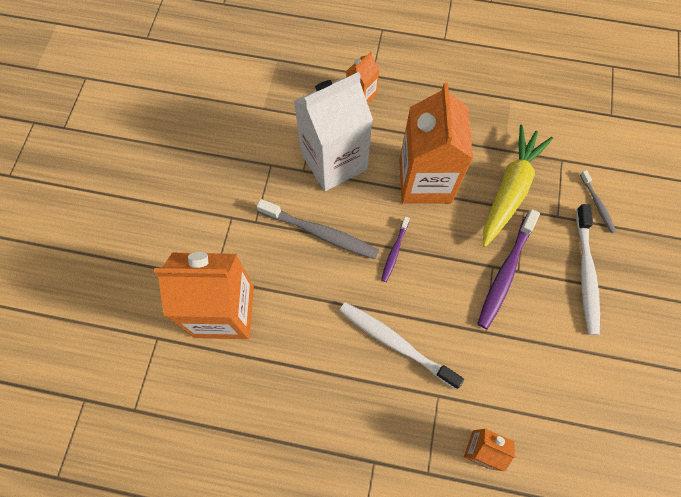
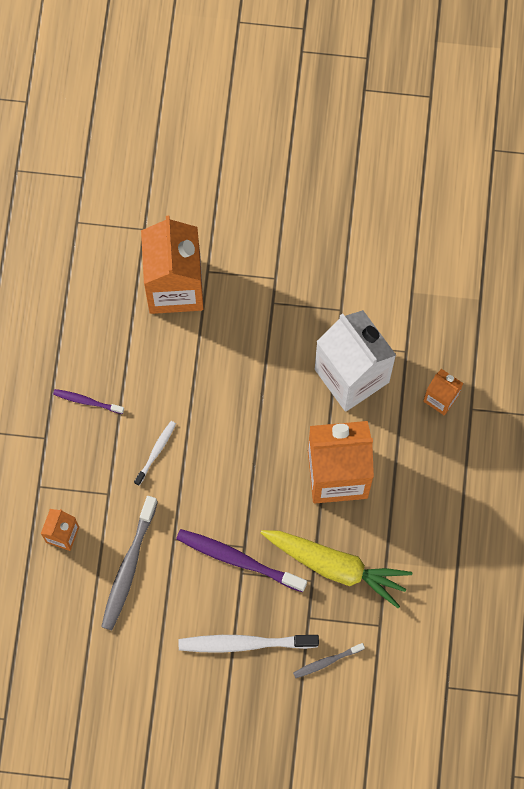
camera: 85 degrees right, 5 degrees up
grey toothbrush [257,199,379,259] -> grey toothbrush moved to [101,496,158,630]
white toothbrush [339,302,464,389] -> white toothbrush [134,421,176,486], size x0.54
purple toothbrush [381,217,410,282] -> purple toothbrush moved to [53,389,124,414]

